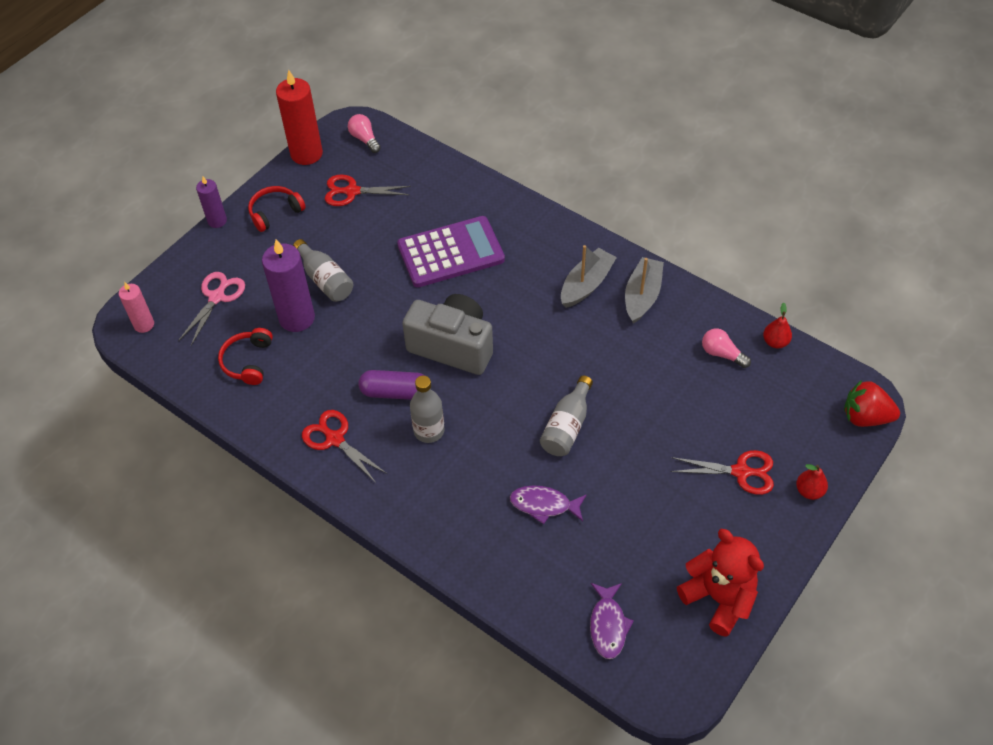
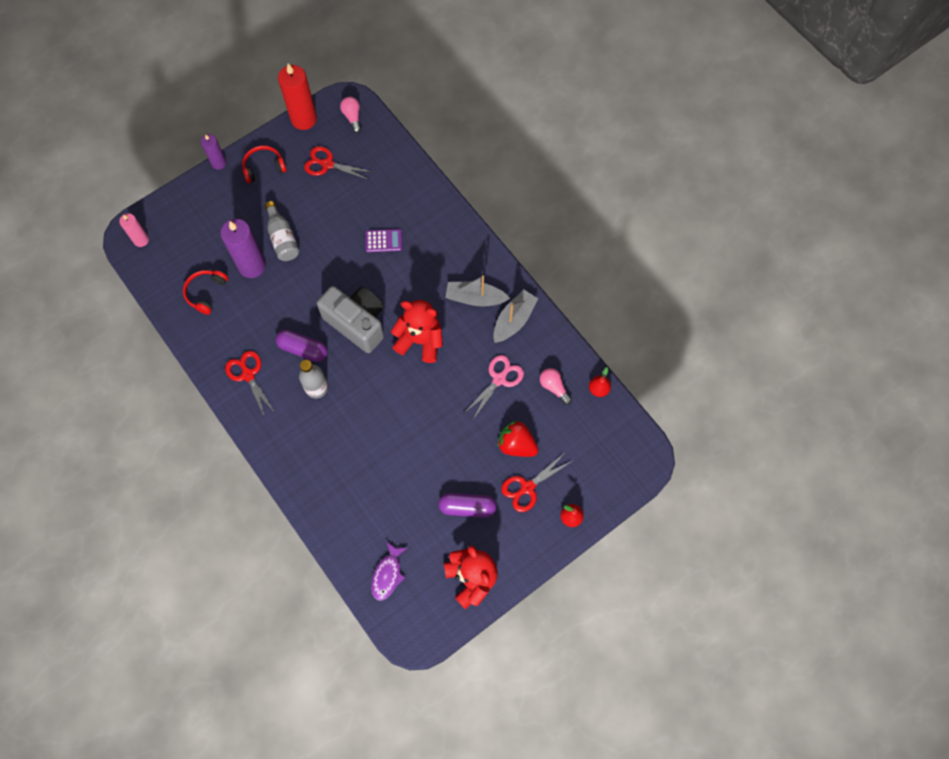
camera: 15 degrees right, 15 degrees up
pink scissors [178,272,245,346] -> pink scissors moved to [463,355,524,421]
purple calculator [397,216,505,287] -> purple calculator [365,229,402,252], size x0.48
purple fish [510,485,587,524] -> none
grey bottle [540,376,593,456] -> none
grey boat [561,245,617,308] -> grey boat turned 135 degrees counterclockwise [445,275,510,307]
red scissors [671,450,774,495] -> red scissors turned 120 degrees clockwise [501,454,572,512]
red strawberry [844,380,900,427] -> red strawberry moved to [497,420,538,457]
none -> red teddy bear [391,300,443,363]
none -> purple capsule [438,493,497,518]

